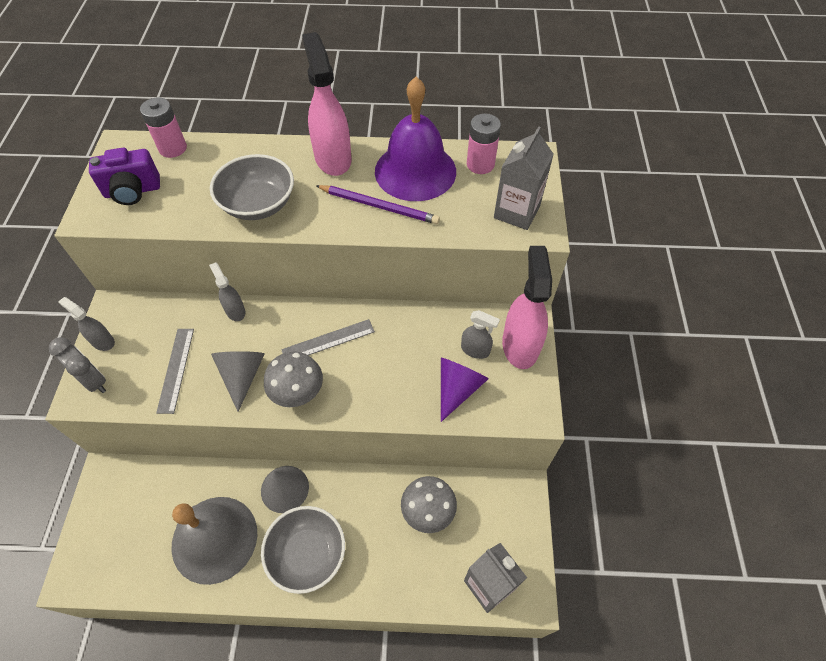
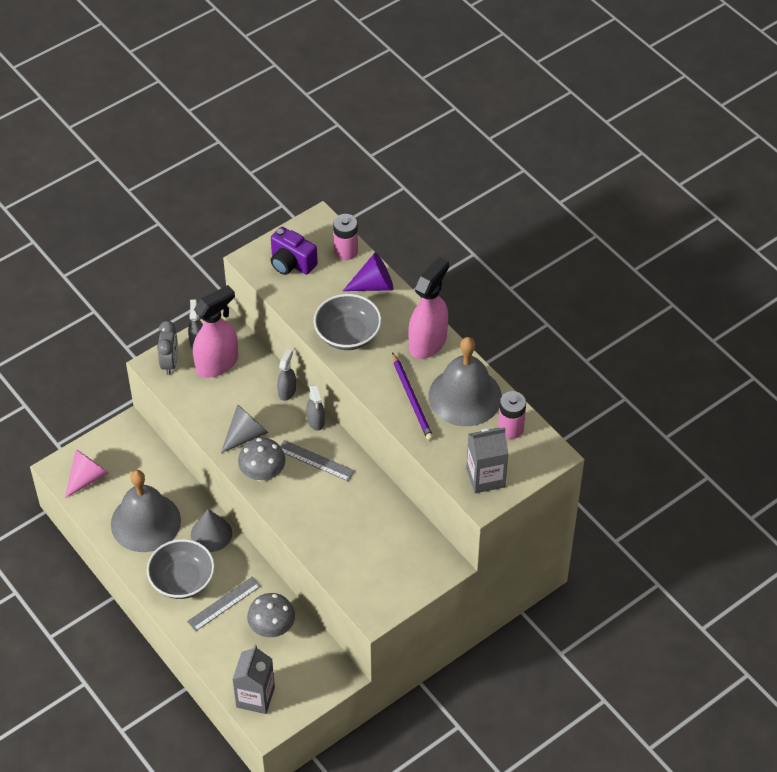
camera: 50 degrees right, 5 degrees down
grey ruler [156,329,194,414] -> grey ruler moved to [187,577,261,631]
purple bell [375,77,456,201] -> grey bell [428,337,502,426]
purple cone [441,358,489,422] -> purple cone moved to [343,252,393,291]
grey spray bottle [461,310,500,359] -> grey spray bottle moved to [306,384,325,431]
pink spray bottle [502,246,552,369] -> pink spray bottle moved to [193,285,238,378]
none -> pink cone [65,449,109,498]

